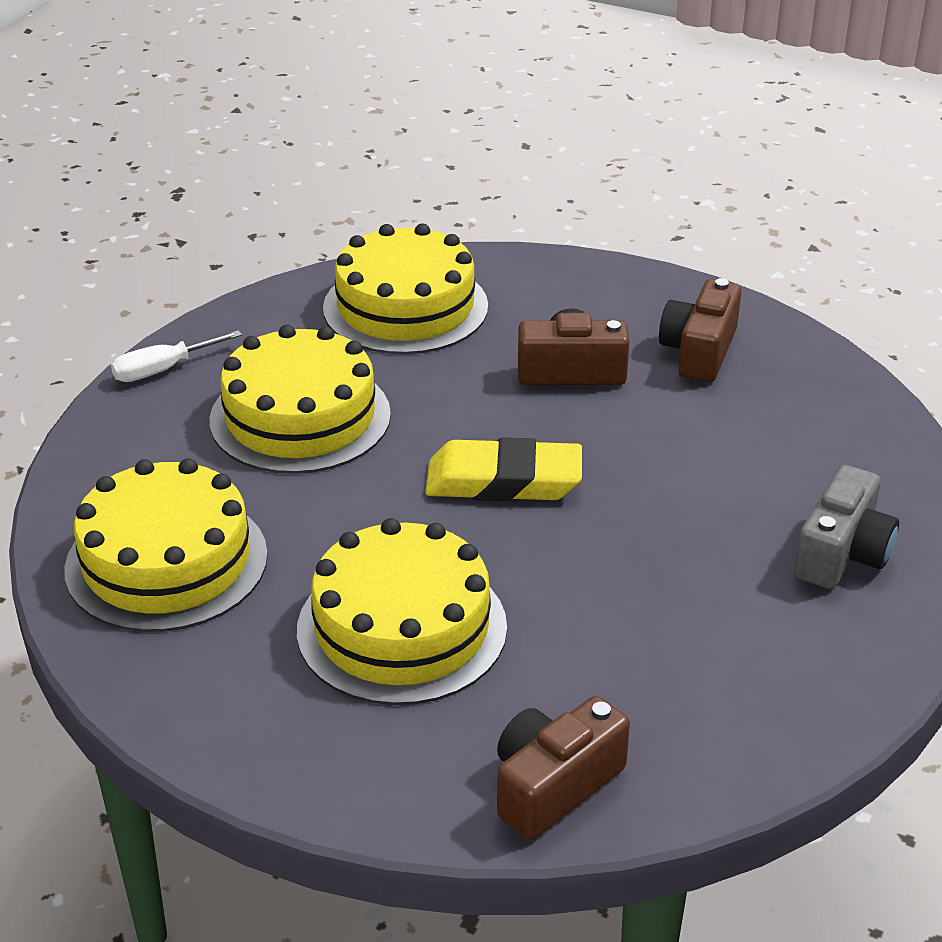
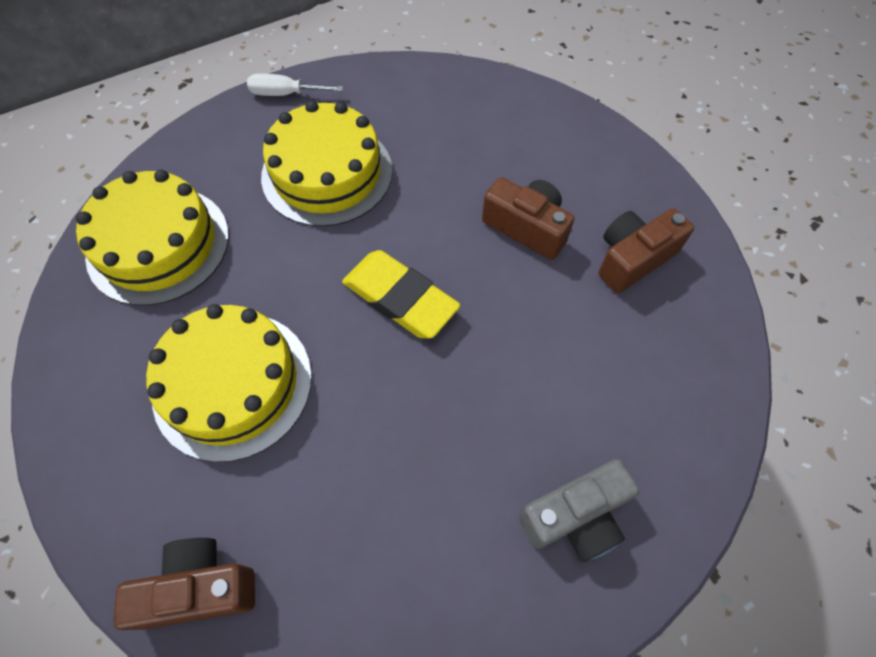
camera: 35 degrees right, 25 degrees up
yellow cake [323,223,488,354] -> none

